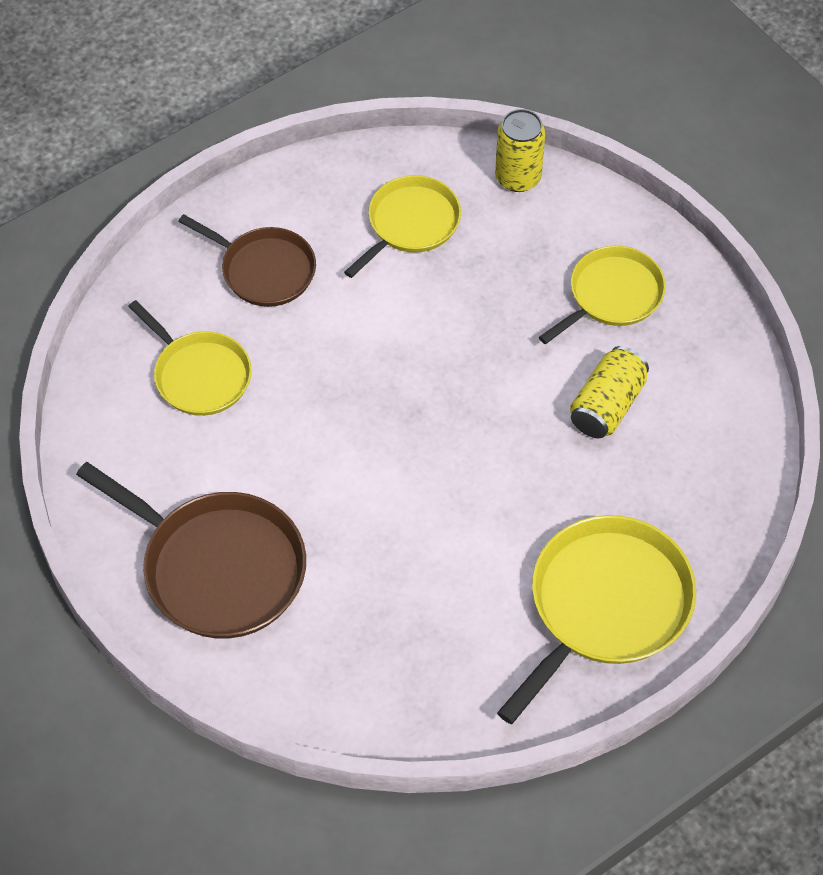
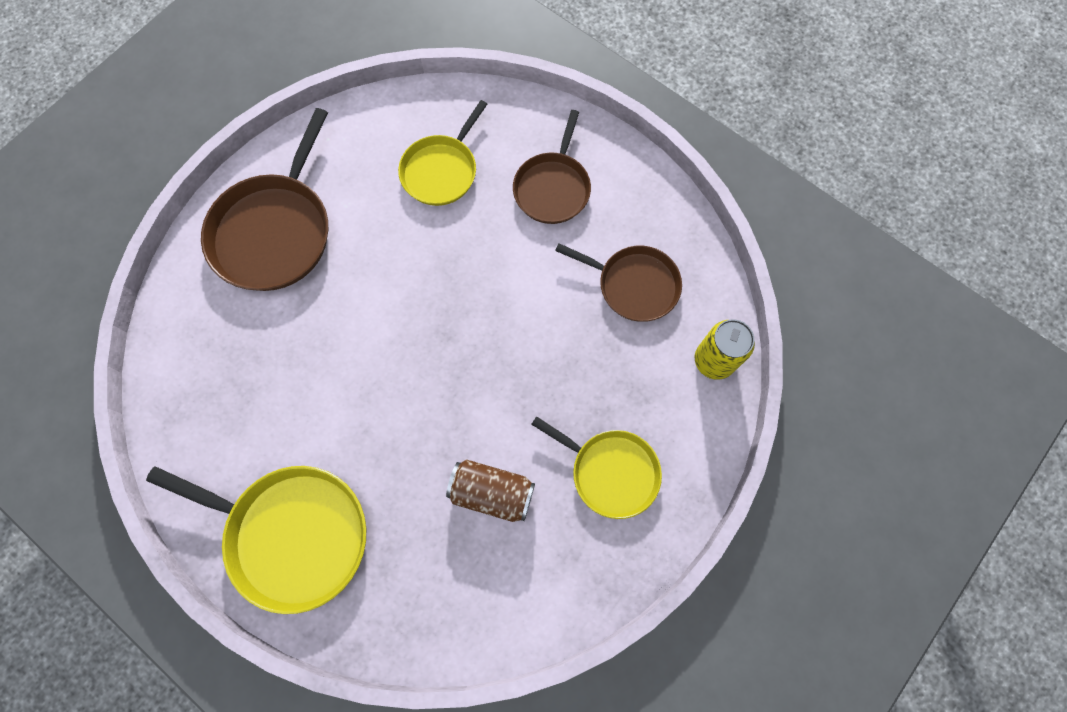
camera: 75 degrees right, 15 degrees up
yellow pan [344,175,461,278] -> brown pan [555,243,682,322]
yellow can [570,346,649,438] -> brown can [446,459,535,522]

